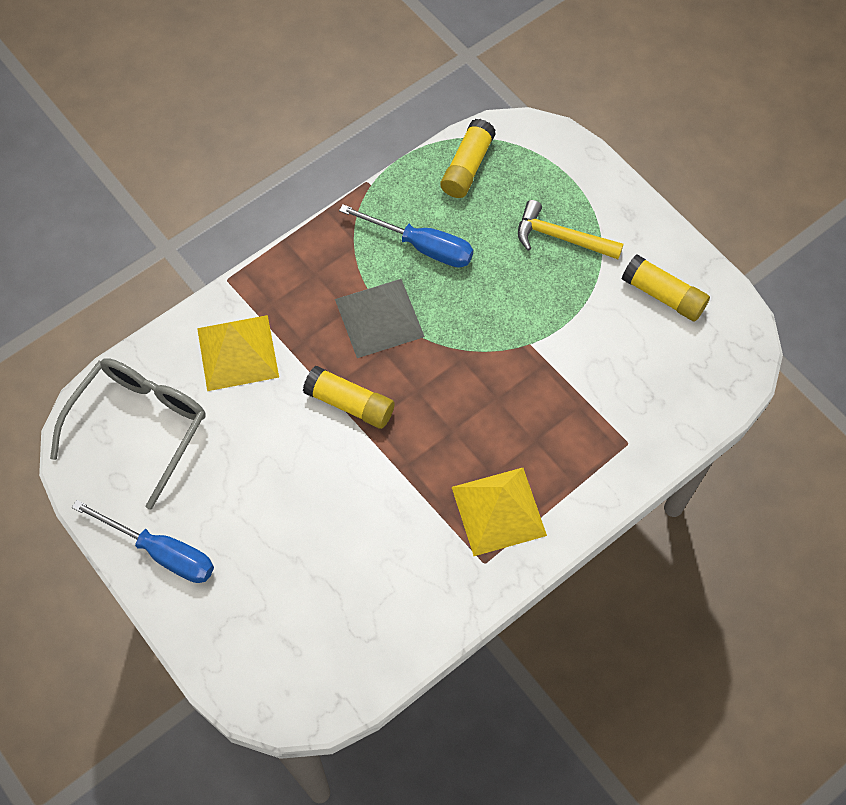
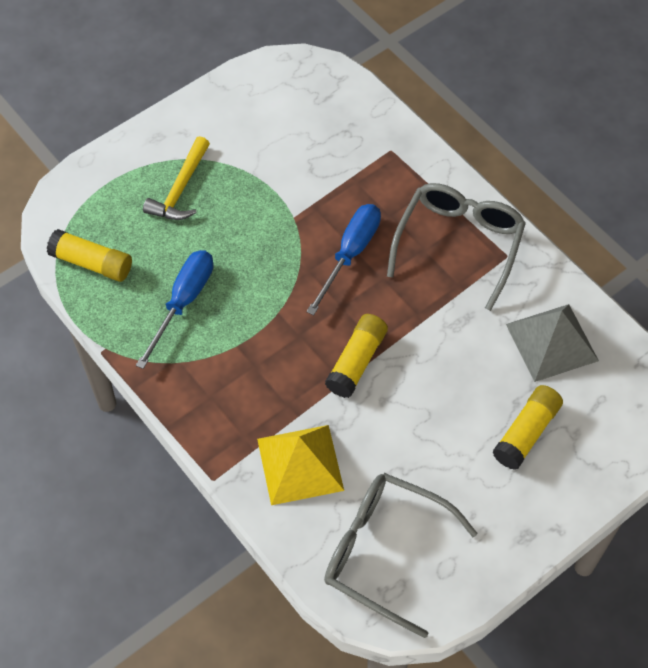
camera: 90 degrees left, 5 degrees down
blue screwdriver [72,500,214,583] -> blue screwdriver moved to [306,204,381,315]
grey pyramid [335,279,425,358] -> grey pyramid moved to [506,304,599,382]
yellow pyramid [452,468,547,556] -> grey glasses [387,183,526,311]
yellow glue stick [622,254,710,322] -> yellow glue stick moved to [492,385,563,470]

